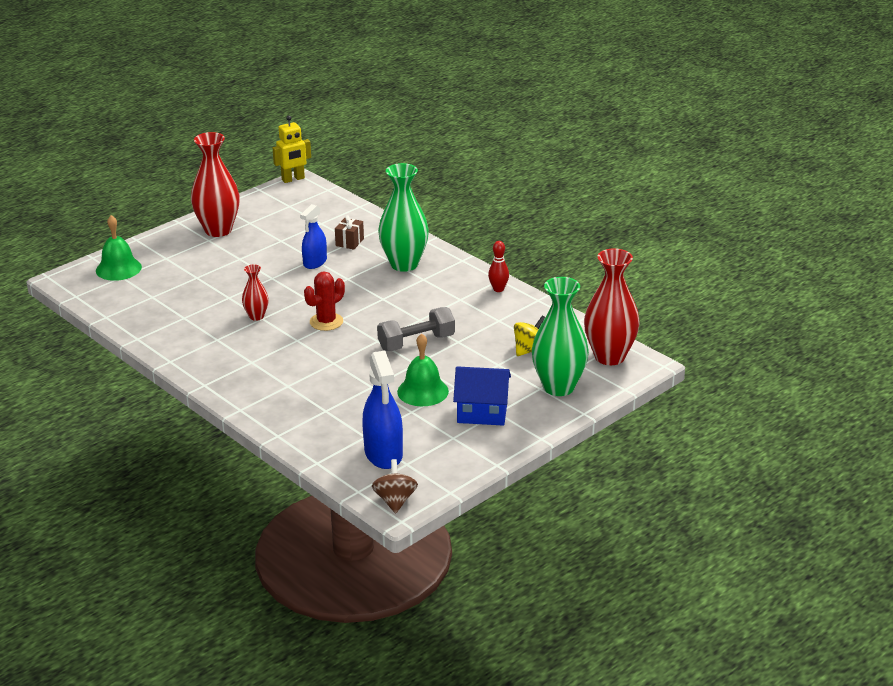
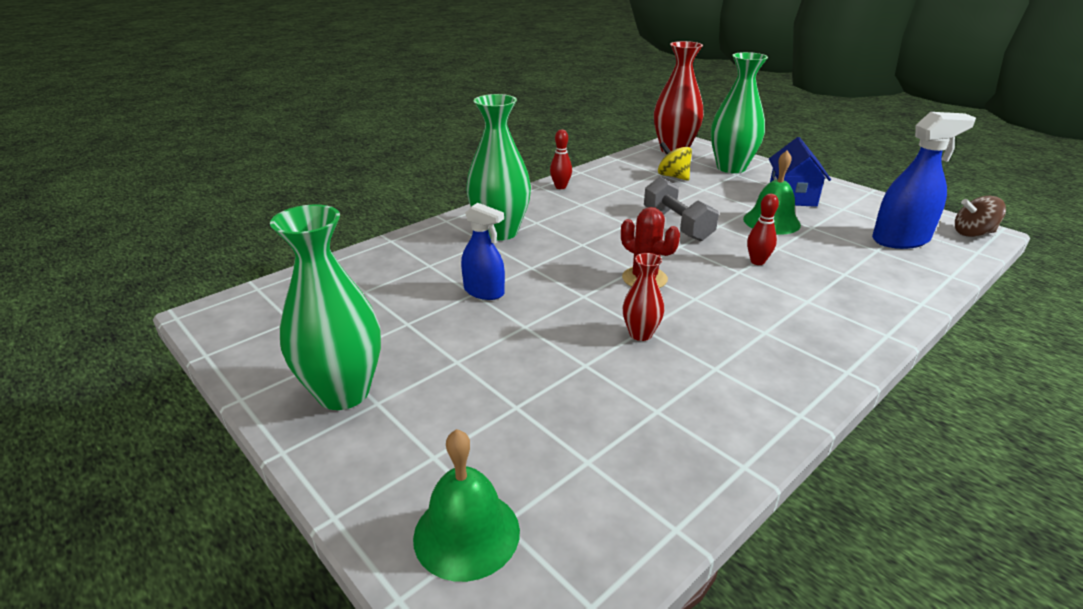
camera: 90 degrees left, 0 degrees up
red vase [191,132,240,237] -> green vase [270,205,381,410]
yellow robot [273,115,311,183] -> none
brown gift [335,215,364,250] -> none
none -> red bowling pin [747,194,779,265]

